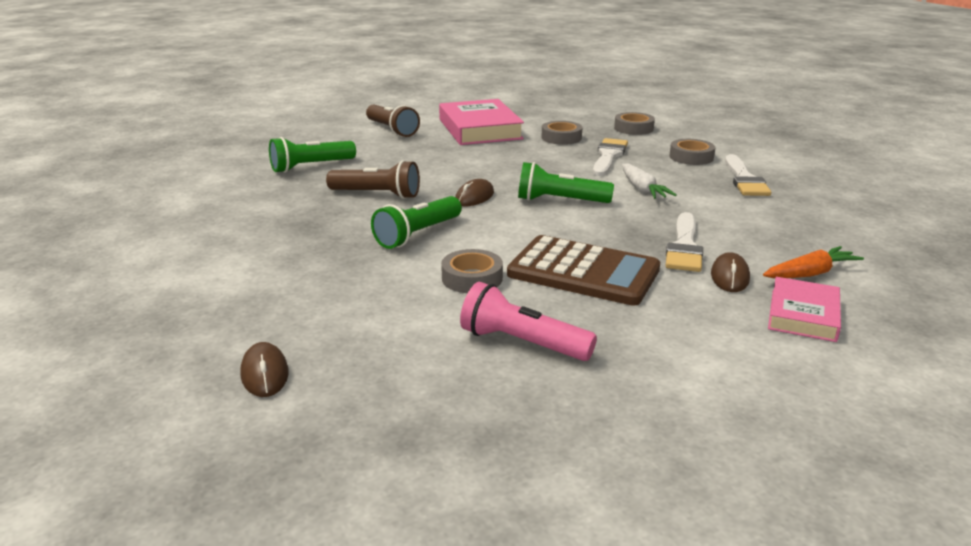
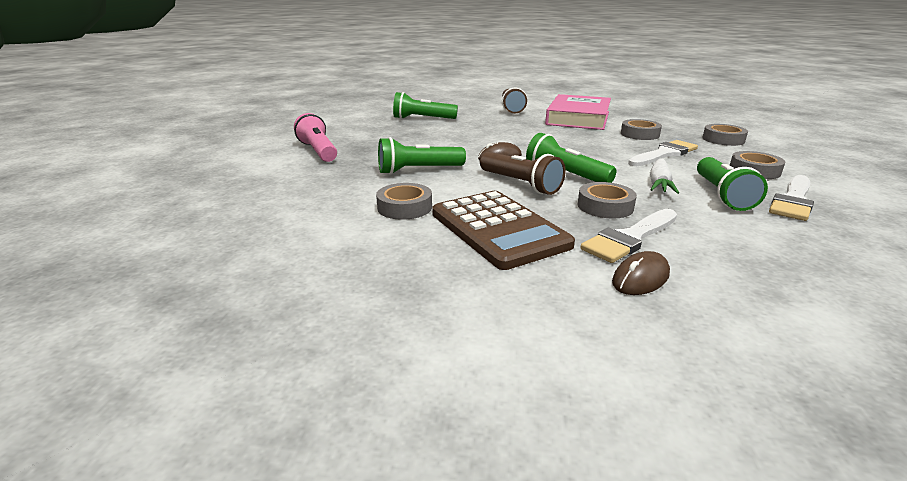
camera: 35 degrees right, 0 degrees up
brown mouse [240,342,289,397] -> none
brown flashlight [326,160,420,199] -> brown flashlight moved to [480,152,566,195]
pink flashlight [460,282,597,361] -> pink flashlight moved to [294,113,337,162]
orange carrot [763,246,864,278] -> none
pink book [768,277,841,342] -> none
none -> grey tape [577,182,637,218]
none -> green flashlight [697,157,768,211]

